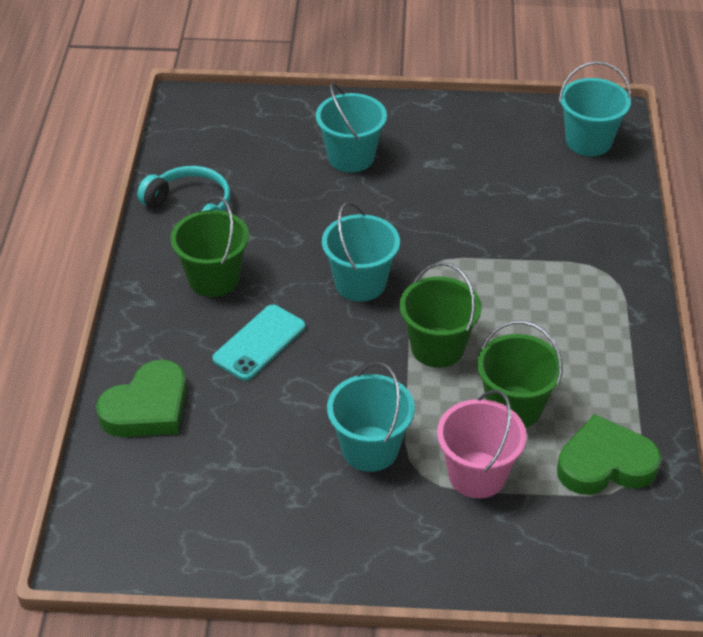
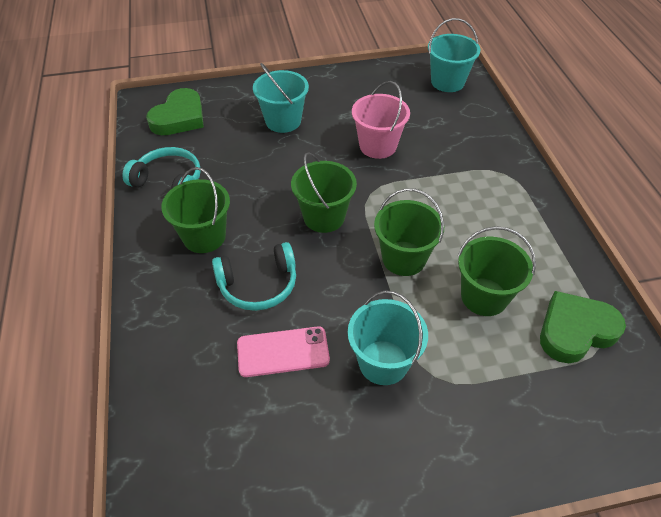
camera: 15 degrees left, 5 degrees up
green heart [96,360,187,437] -> green heart moved to [146,88,204,135]
turquoise phone [212,305,305,381] -> turquoise headphones [212,242,296,311]
turquoise bucket [322,202,400,301] -> green bucket [291,152,357,233]
pink bucket [437,390,526,498] -> pink bucket moved to [352,81,410,159]
none -> pink phone [237,326,330,377]

